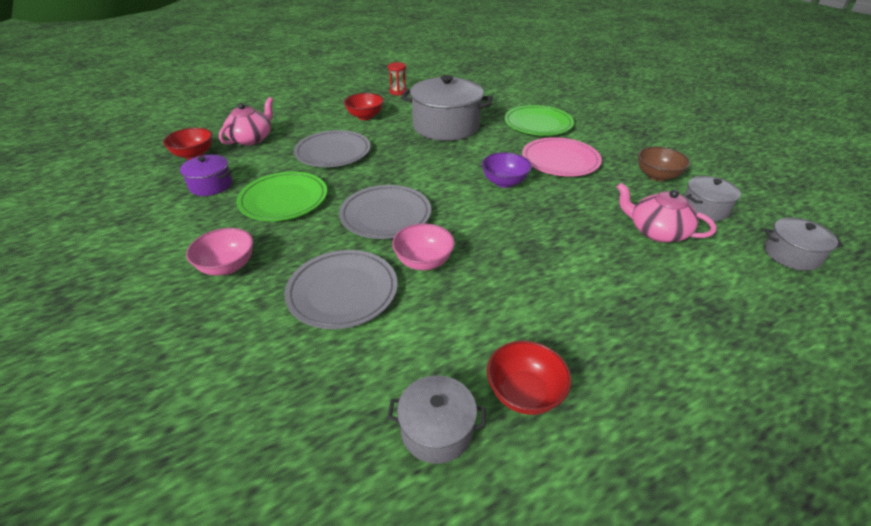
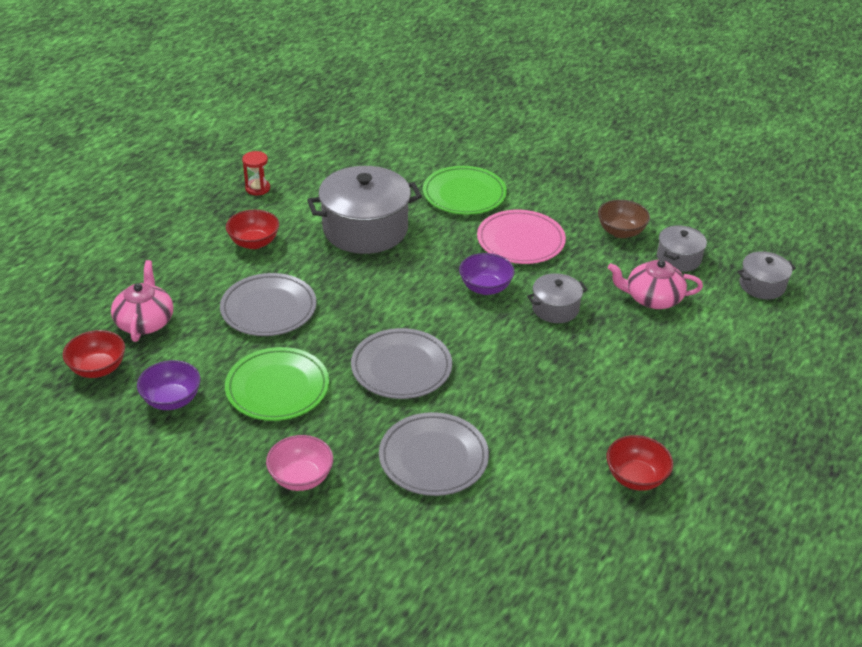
camera: 30 degrees left, 0 degrees up
purple pot [179,155,232,196] -> purple bowl [137,360,201,410]
grey pot [387,375,486,464] -> grey pot moved to [527,273,588,323]
pink bowl [392,223,455,270] -> none

